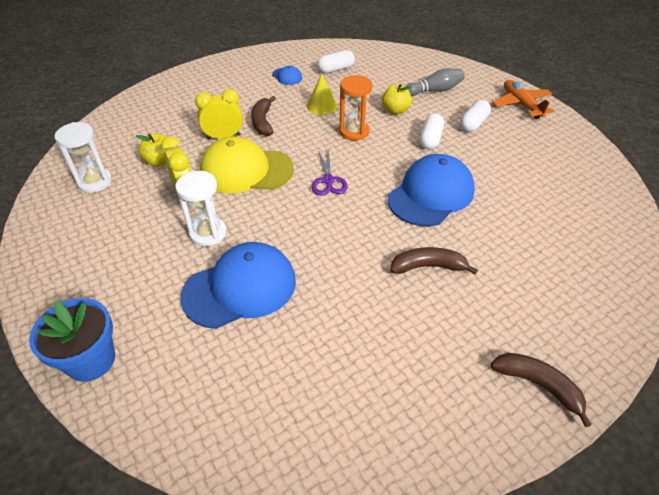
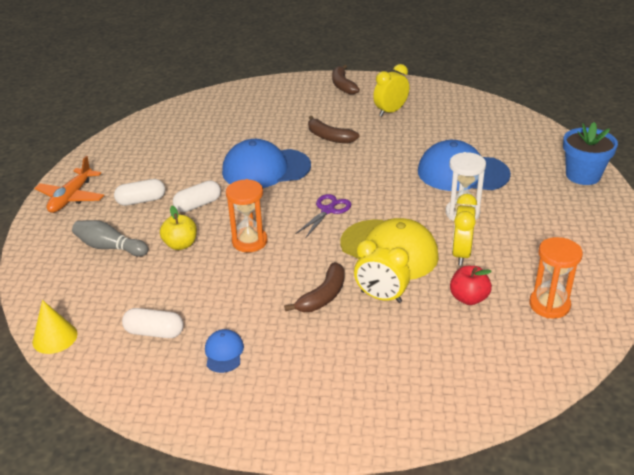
camera: 140 degrees left, 10 degrees down
white hourglass [54,122,112,193] -> orange hourglass [529,237,583,319]
yellow apple [135,134,173,167] -> red apple [450,266,492,305]
yellow cone [307,73,337,115] -> yellow cone moved to [32,300,78,354]
none -> yellow clock [373,64,409,116]

